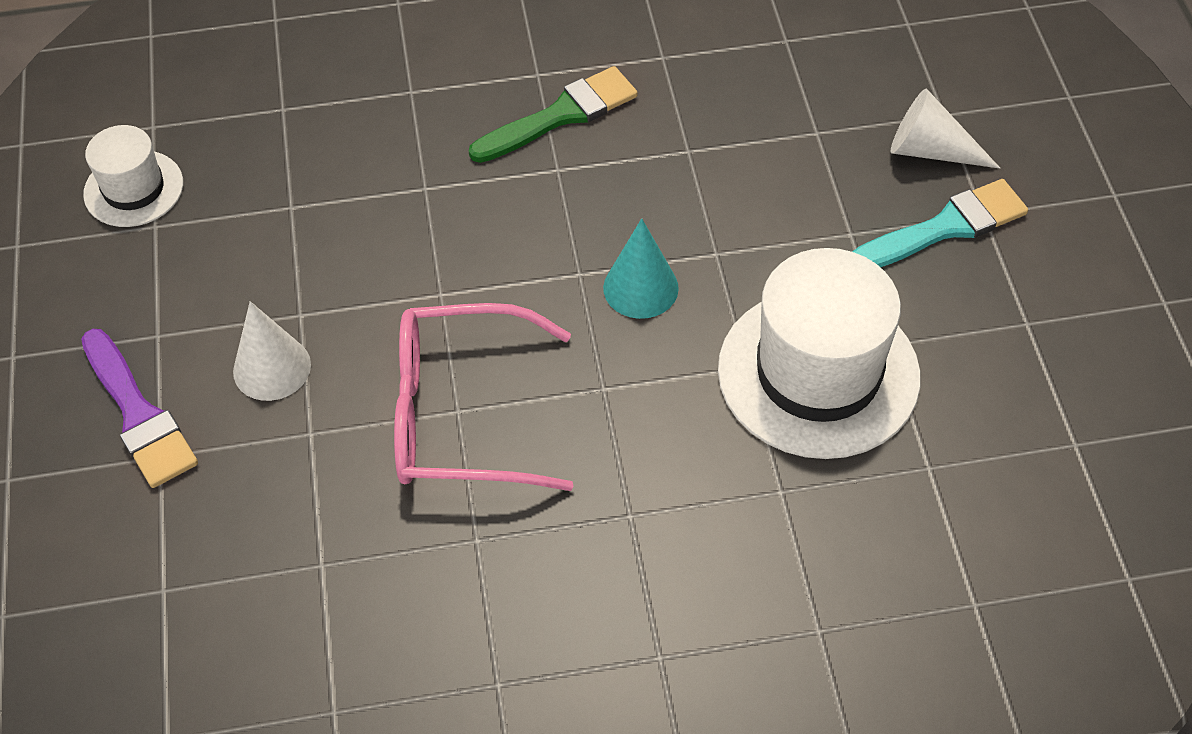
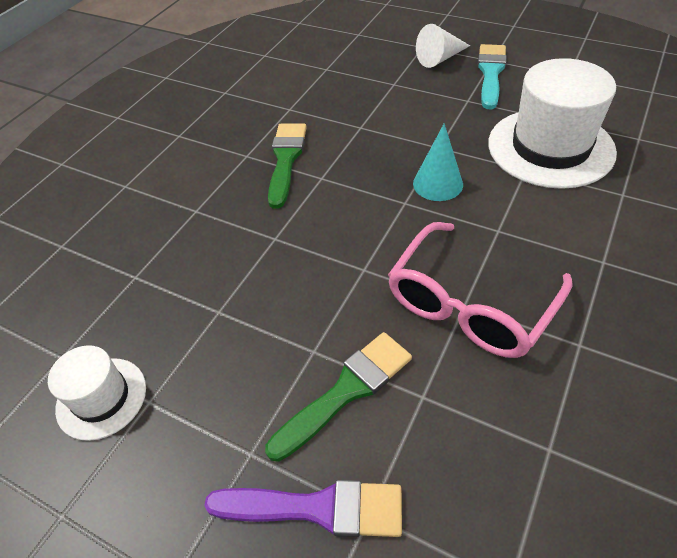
camera: 50 degrees left, 5 degrees down
white cone [233,301,311,401] -> green brush [265,332,412,462]

